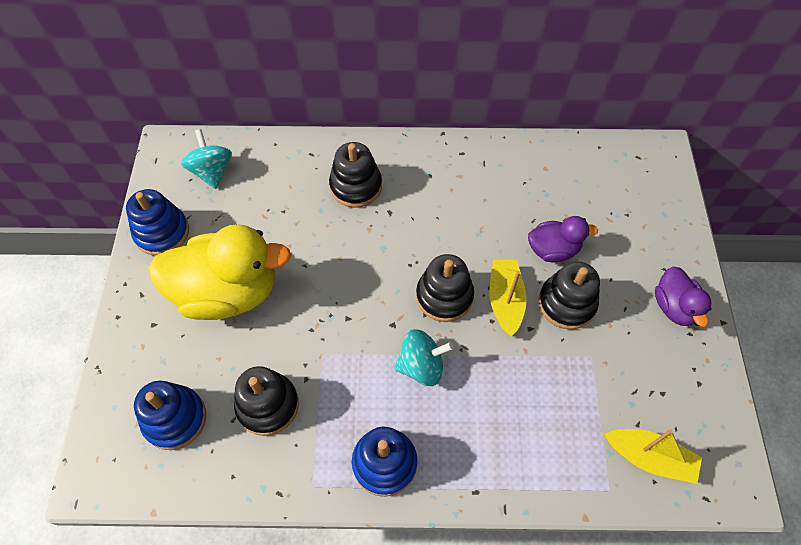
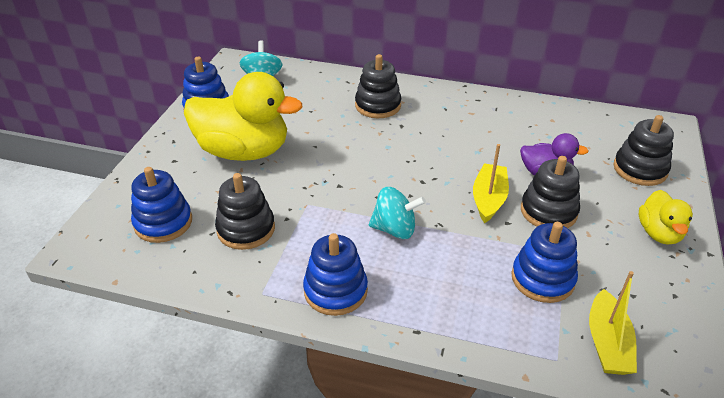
camera: 15 degrees right, 20 degrees down
black stacking toy [416,254,474,322] -> black stacking toy moved to [613,115,674,186]
yellow boat [604,429,702,484] -> yellow boat turned 60 degrees clockwise [589,271,637,375]
purple duck [655,267,712,327] -> yellow duck [639,190,693,245]
none -> blue stacking toy [511,222,578,303]

